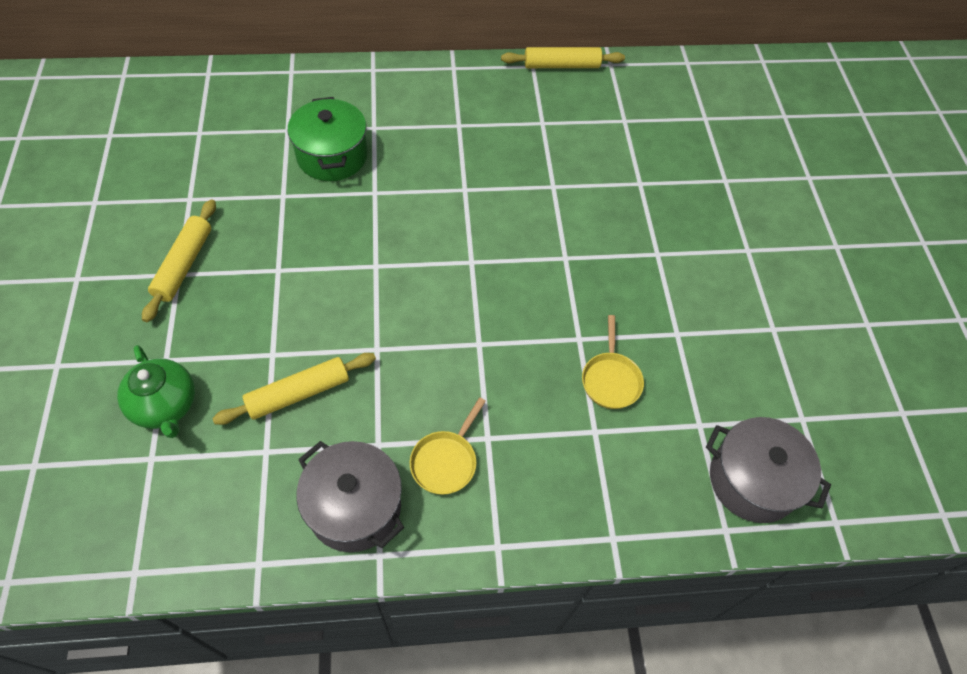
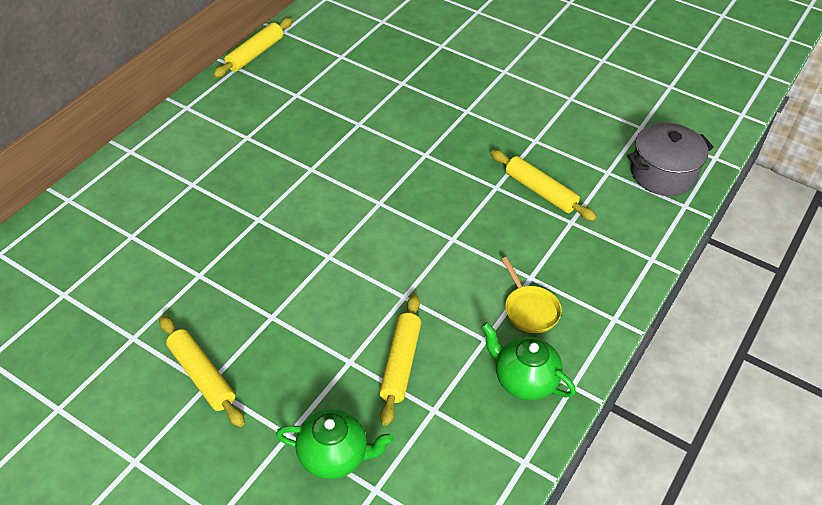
camera: 50 degrees left, 10 degrees down
green pot [288,97,368,181] -> none
grey pot [296,441,404,552] -> green teapot [481,322,576,400]
yellow pan [582,315,644,409] -> yellow rolling pin [491,150,597,221]

